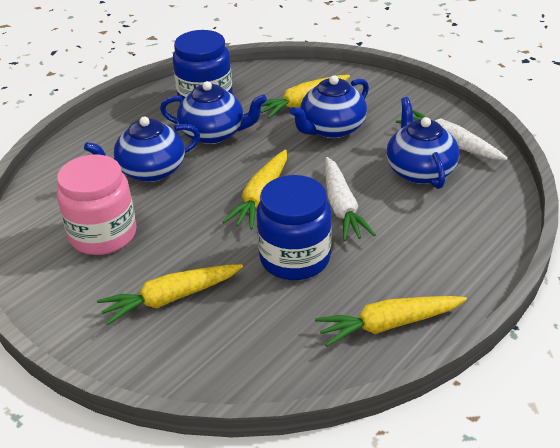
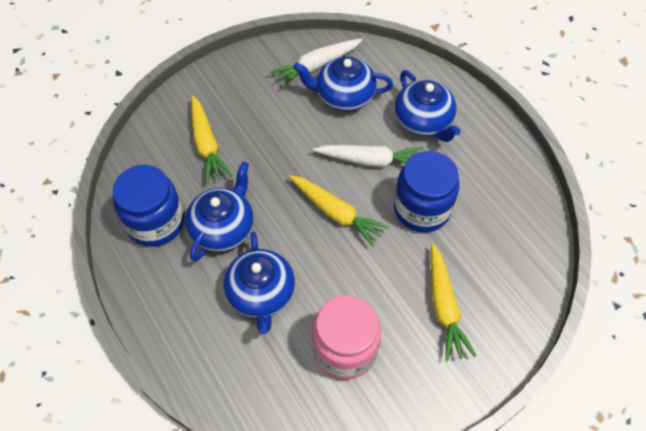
camera: 75 degrees left, 20 degrees up
blue teapot [290,75,369,138] -> blue teapot moved to [395,70,461,142]
yellow carrot [315,296,467,347] -> none

